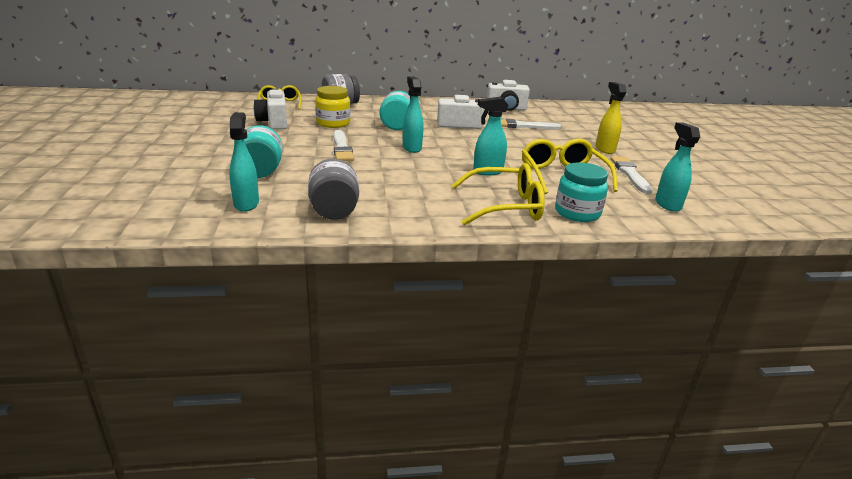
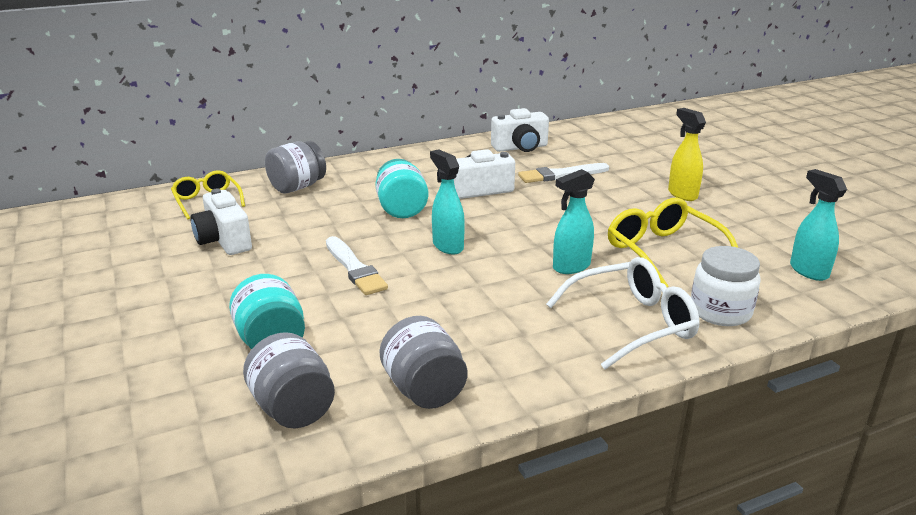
camera: 15 degrees left, 0 degrees up
turquoise spray bottle [229,112,259,212] -> grey jar [243,332,335,428]
yellow jar [315,86,351,128] -> none
yellow glasses [451,163,545,225] -> white glasses [546,257,700,369]
turquoise jar [555,162,608,222] -> white jar [691,246,761,326]
white brush [610,156,652,194] -> none

